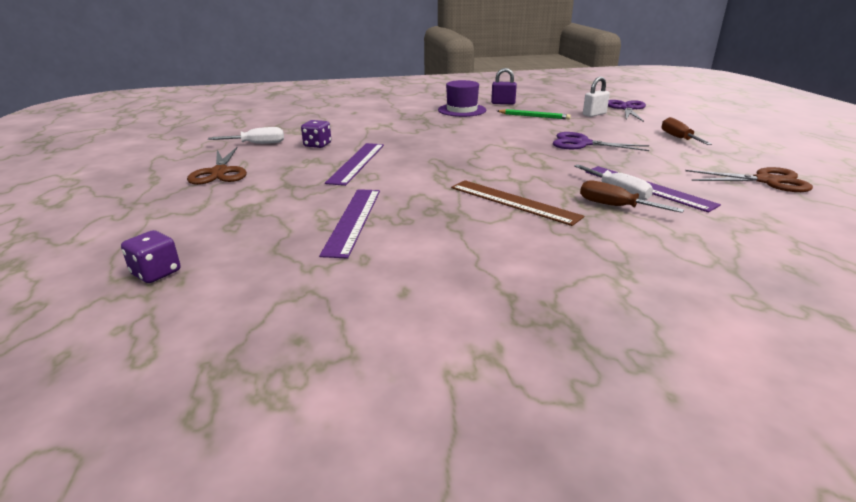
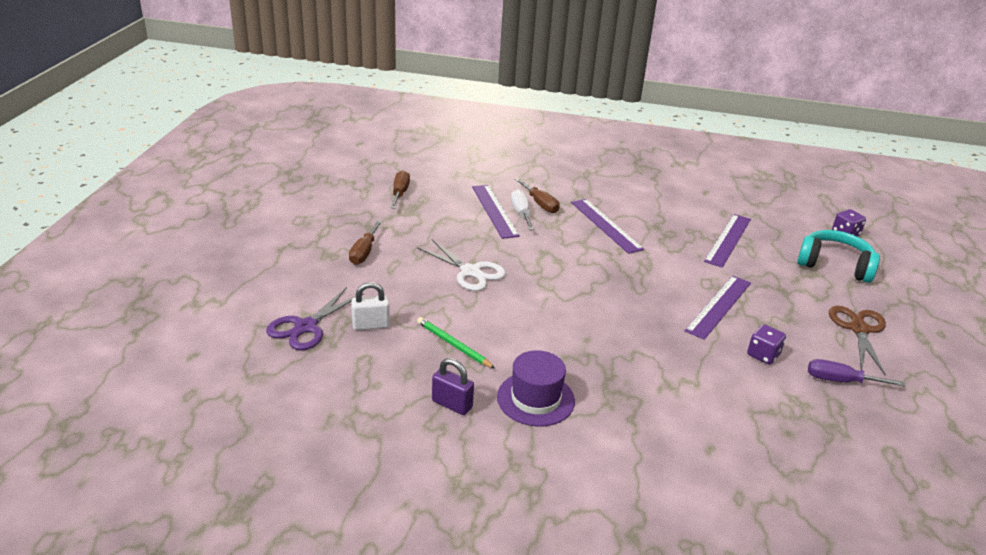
camera: 160 degrees left, 5 degrees up
white screwdriver [208,127,284,144] -> purple screwdriver [808,359,905,387]
brown ruler [451,180,584,226] -> purple ruler [571,199,644,254]
purple scissors [553,132,649,151] -> white scissors [417,239,506,291]
brown scissors [685,167,813,192] -> brown screwdriver [391,170,410,209]
none -> turquoise headphones [797,230,880,283]

